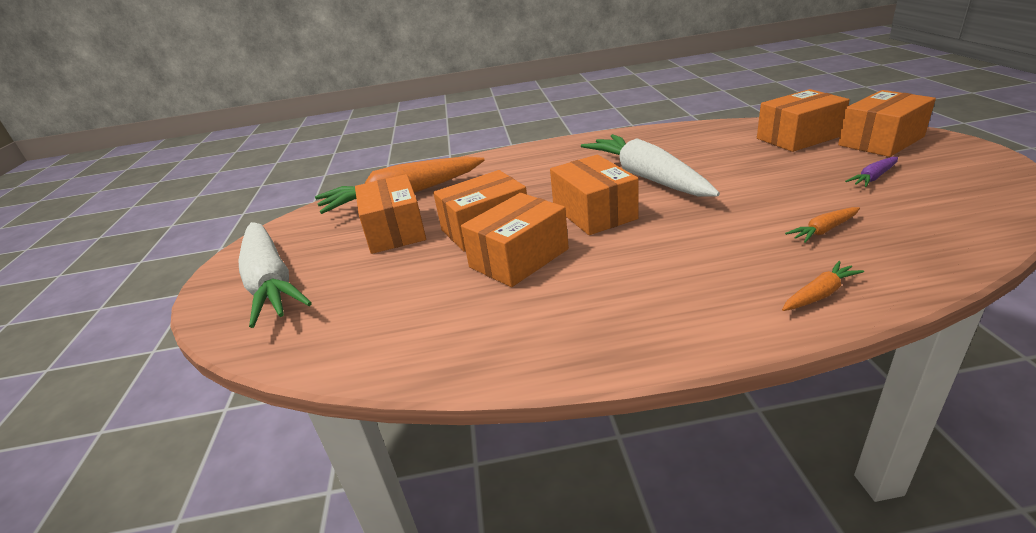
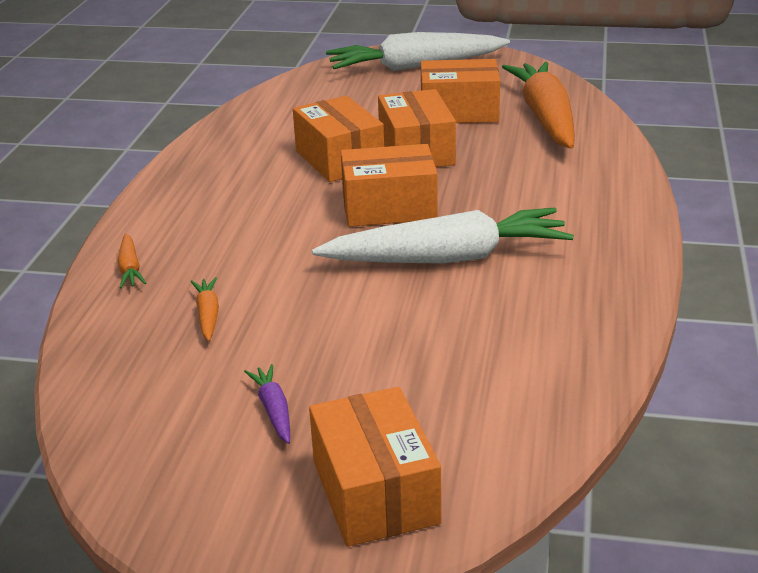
camera: 105 degrees right, 0 degrees up
orange box [757,89,850,152] -> none

